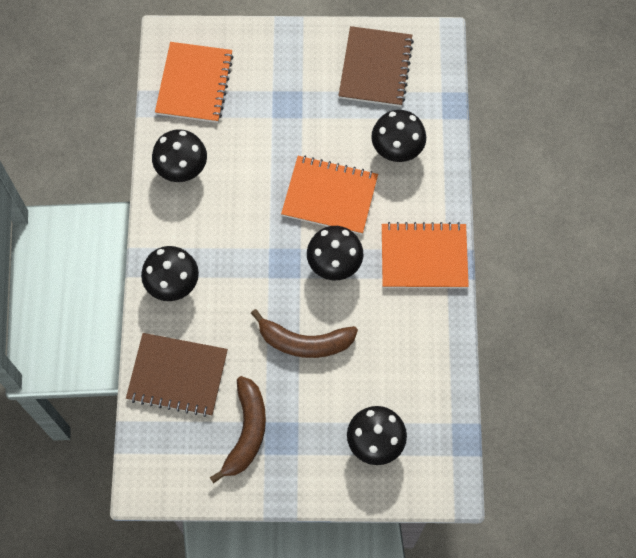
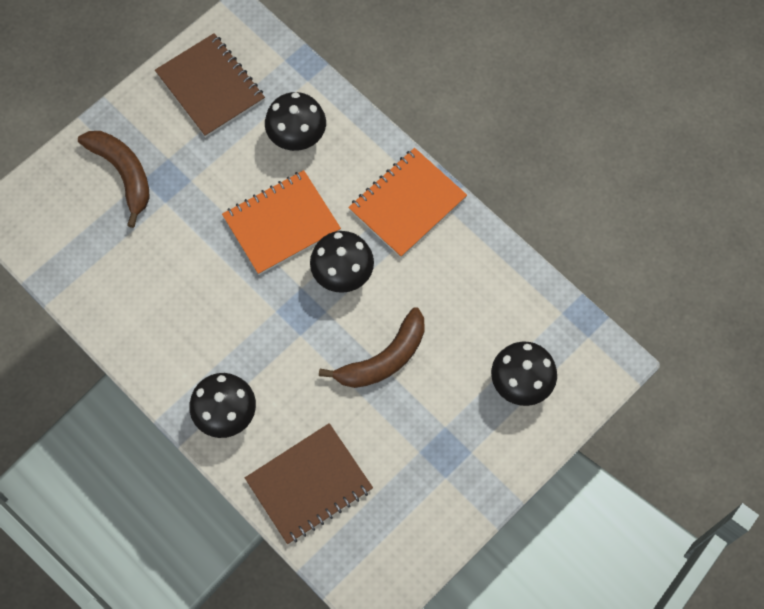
camera: 45 degrees left, 0 degrees up
black mushroom [152,129,207,182] -> none
orange notebook [155,42,234,123] -> none
brown banana [210,376,266,483] -> brown banana moved to [78,131,150,228]

